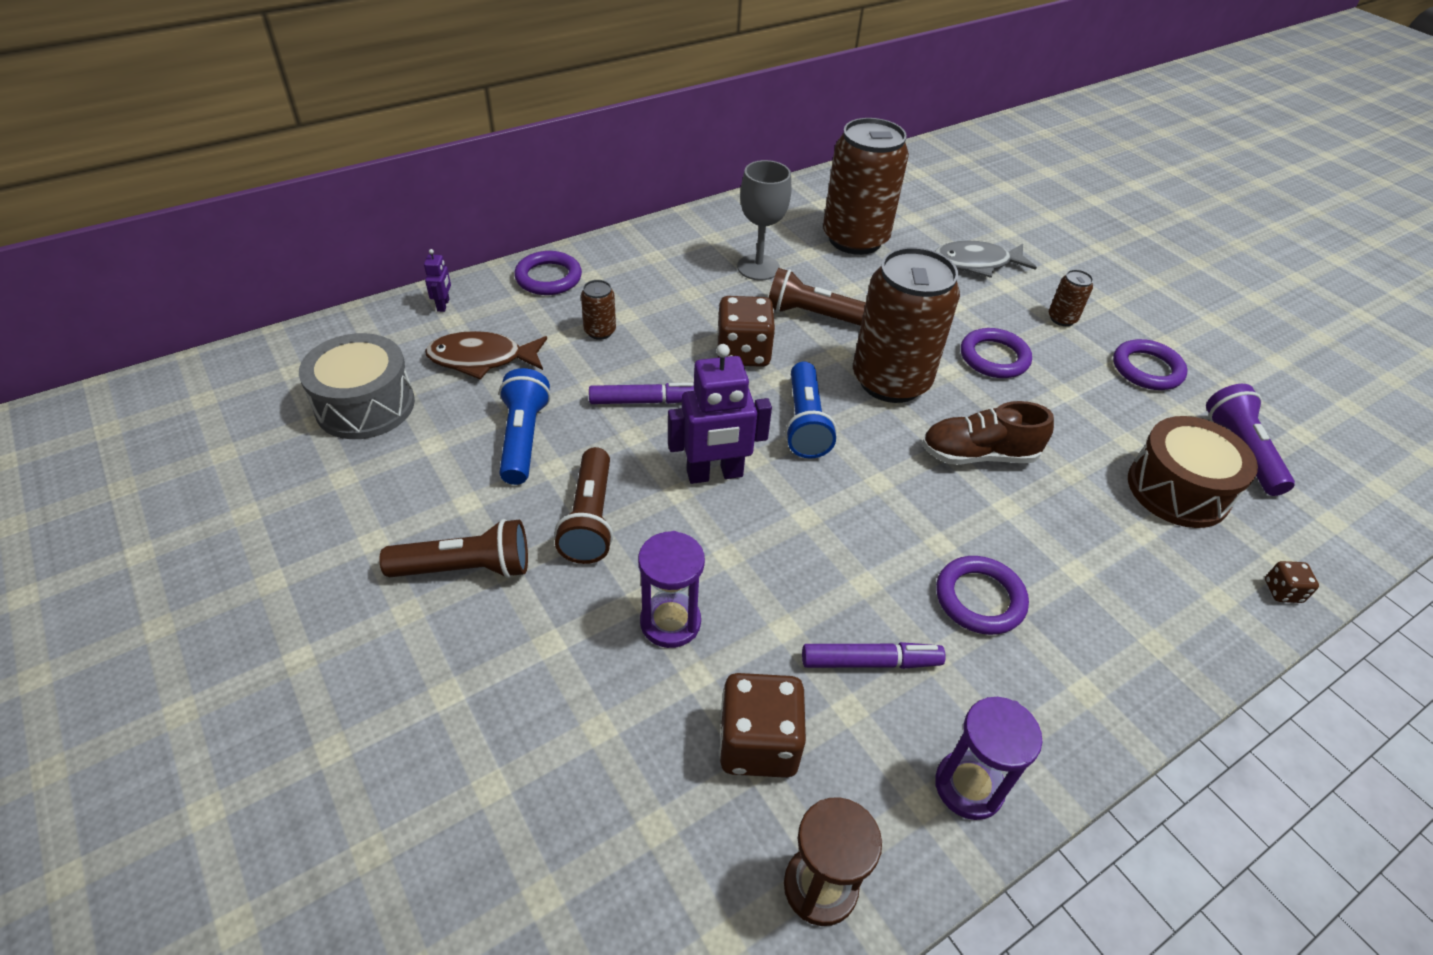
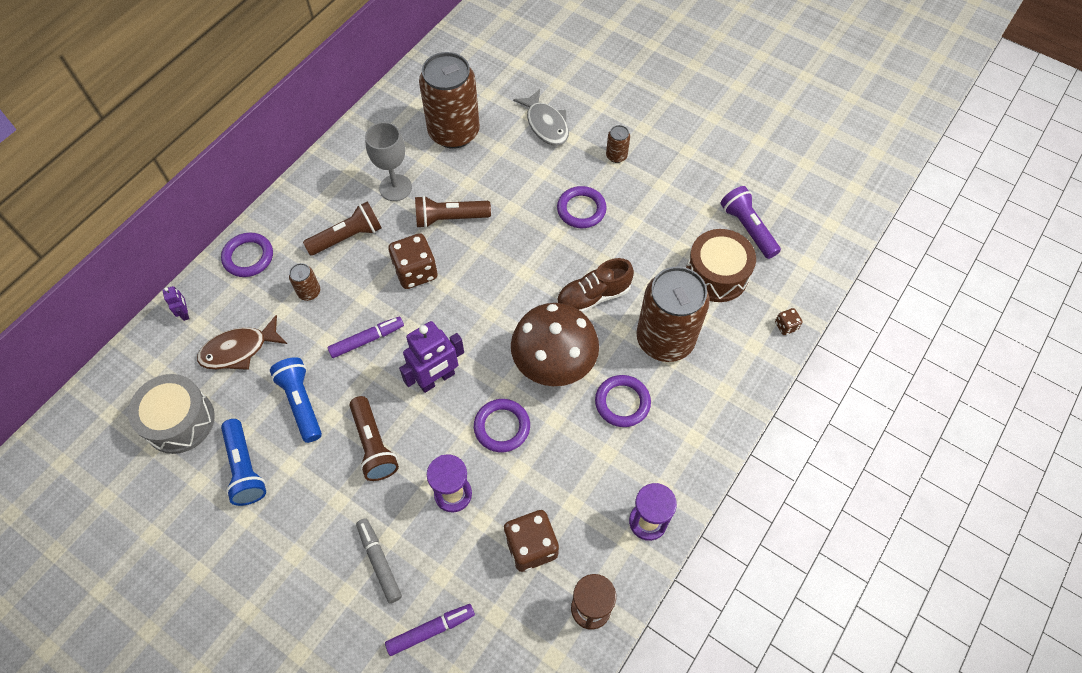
camera: 20 degrees left, 15 degrees up
brown flashlight [379,519,528,578] -> brown flashlight moved to [303,201,381,256]
blue flashlight [785,361,837,459] -> blue flashlight moved to [221,419,266,506]
purple marker [802,642,946,669] -> purple marker moved to [385,604,475,656]
brown can [853,247,960,403] -> brown can moved to [636,267,710,362]
grey fish [935,241,1037,278] -> grey fish turned 90 degrees counterclockwise [513,89,569,146]
purple ring [1113,339,1188,390] -> purple ring moved to [474,399,530,452]
none -> grey marker [356,518,402,603]
none -> brown mushroom [511,303,599,386]

